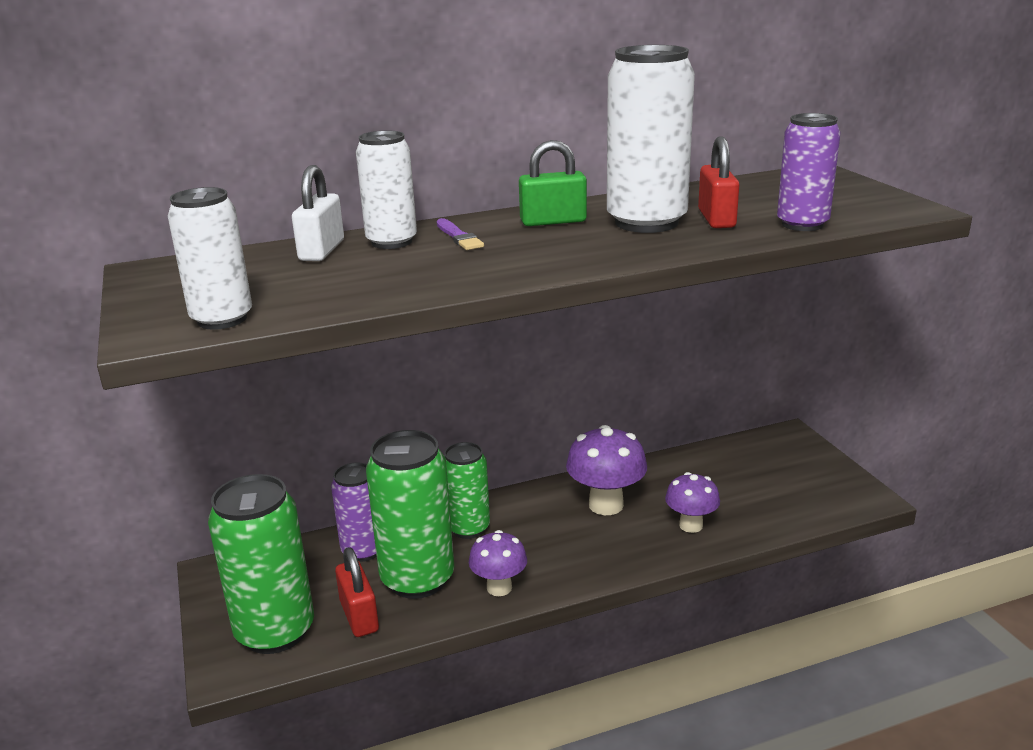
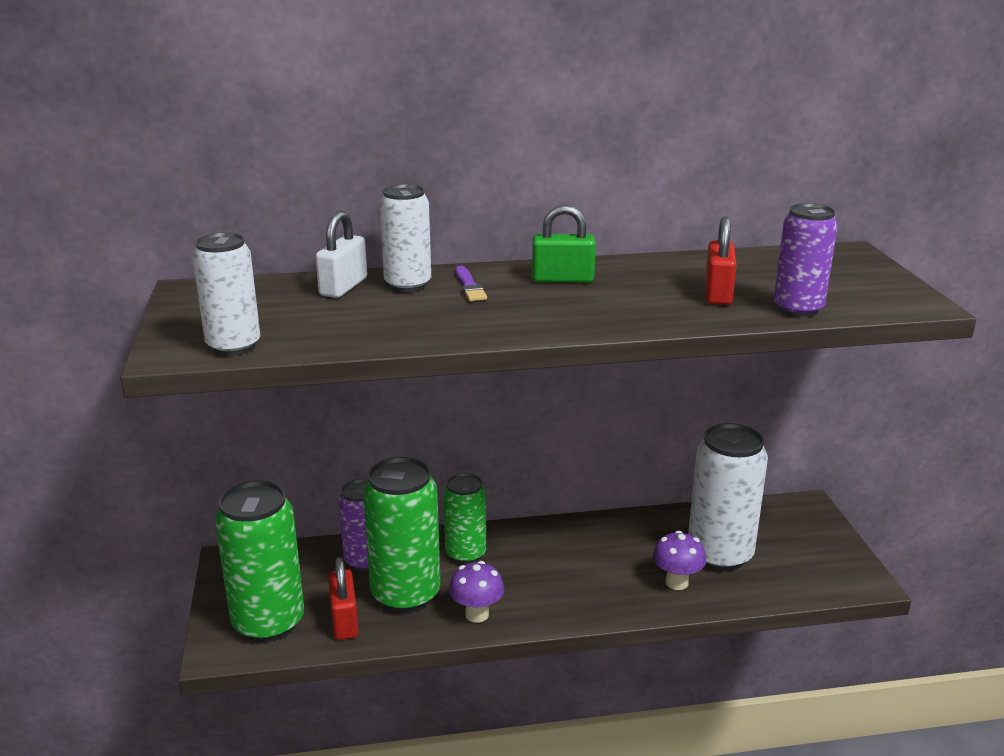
camera: 10 degrees right, 0 degrees up
purple mushroom [566,425,647,515] -> none
white can [607,45,695,233] -> white can moved to [688,423,768,571]

